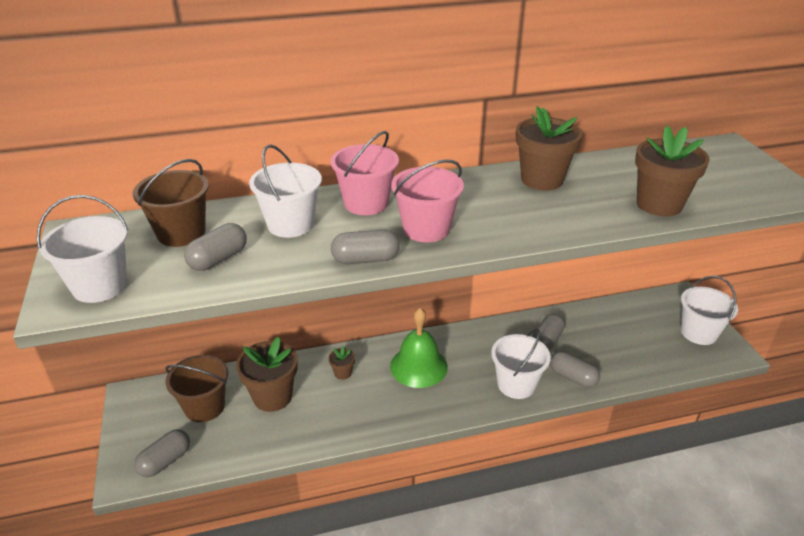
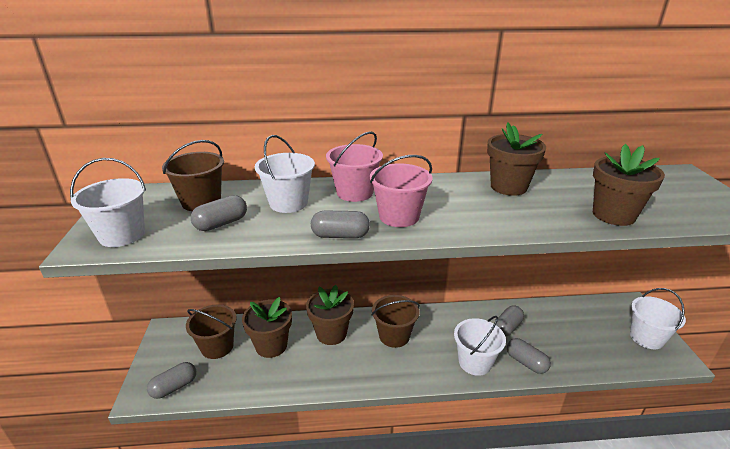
camera: 10 degrees right, 5 degrees down
brown flower pot [329,346,355,380] -> brown flower pot [306,285,354,345], size x2.14
green bell [390,308,448,388] -> brown bucket [371,295,420,348]

